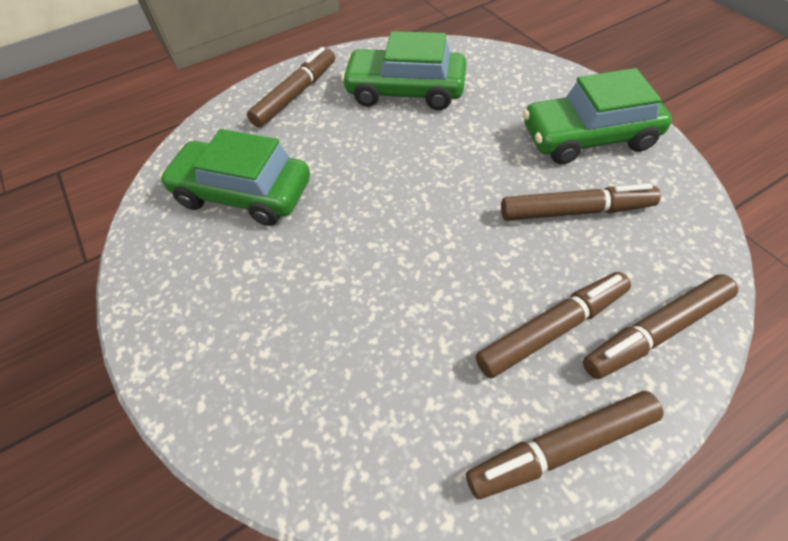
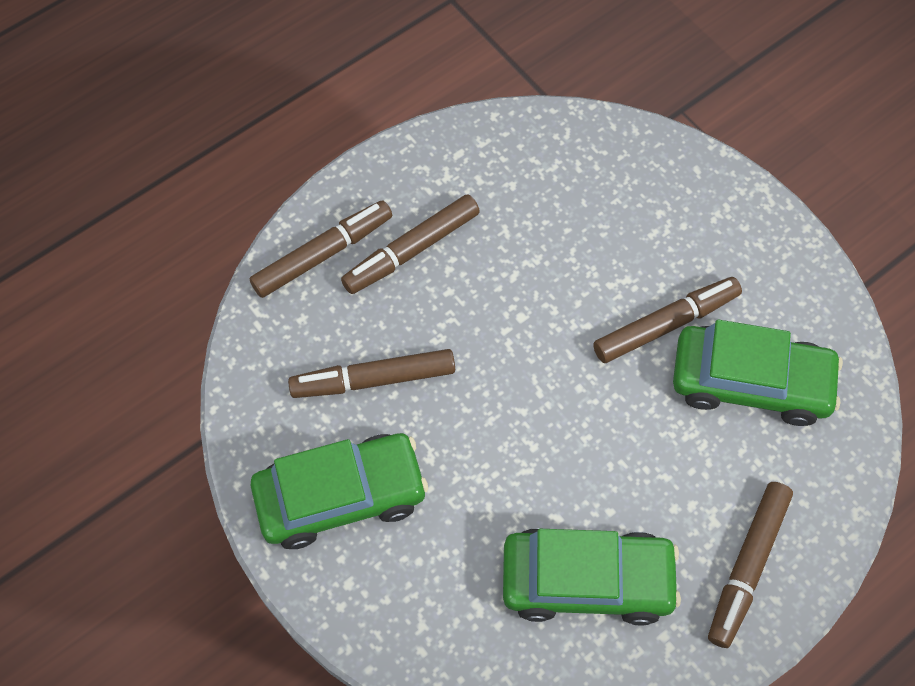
camera: 170 degrees right, 10 degrees up
brown marker [466,391,664,499] -> brown marker moved to [593,277,742,363]

